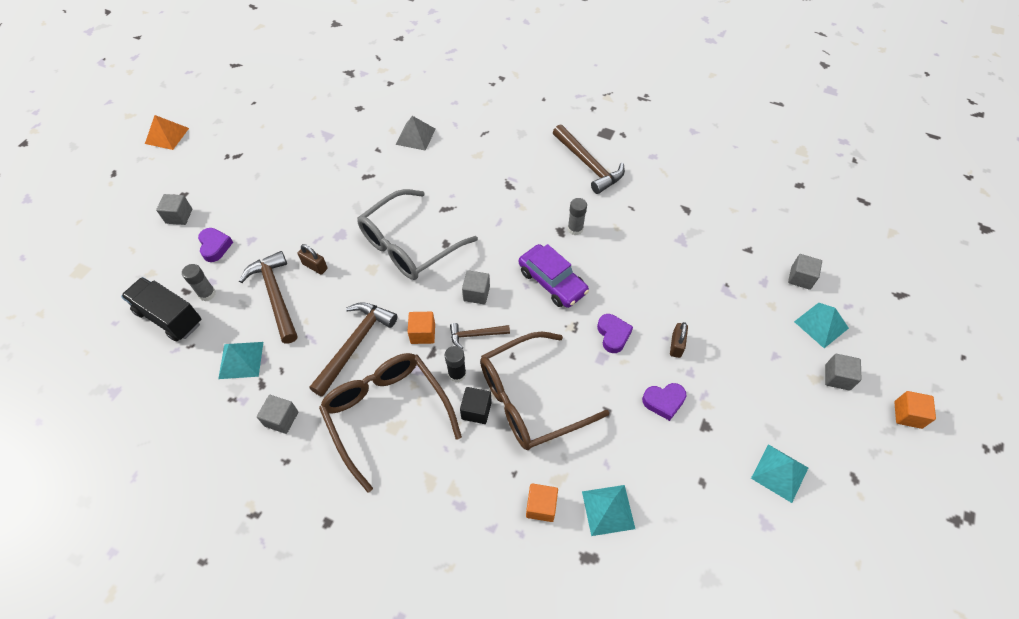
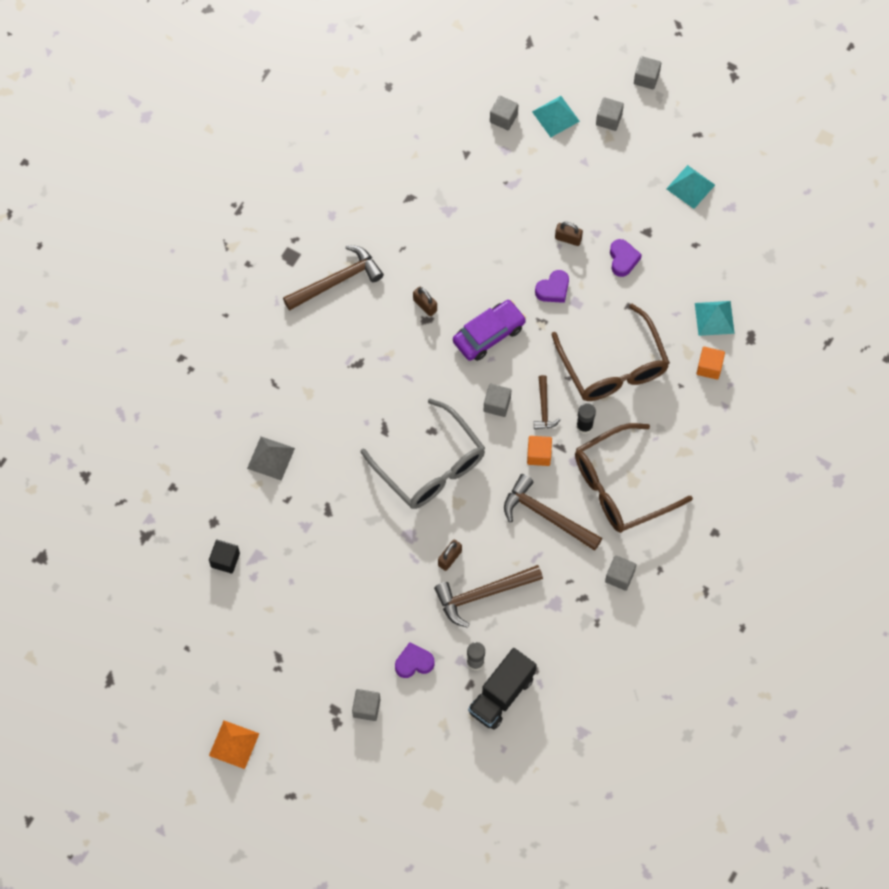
camera: 85 degrees left, 10 degrees up
turquoise pyramid [218,342,263,379] -> none
black cube [460,387,492,424] -> black cube moved to [209,540,240,574]
grey glue stick [568,198,587,235] -> brown padlock [413,287,437,316]
purple heart [597,314,633,353] -> purple heart turned 150 degrees clockwise [535,270,569,303]
orange cube [894,391,936,429] -> grey cube [634,56,661,90]

